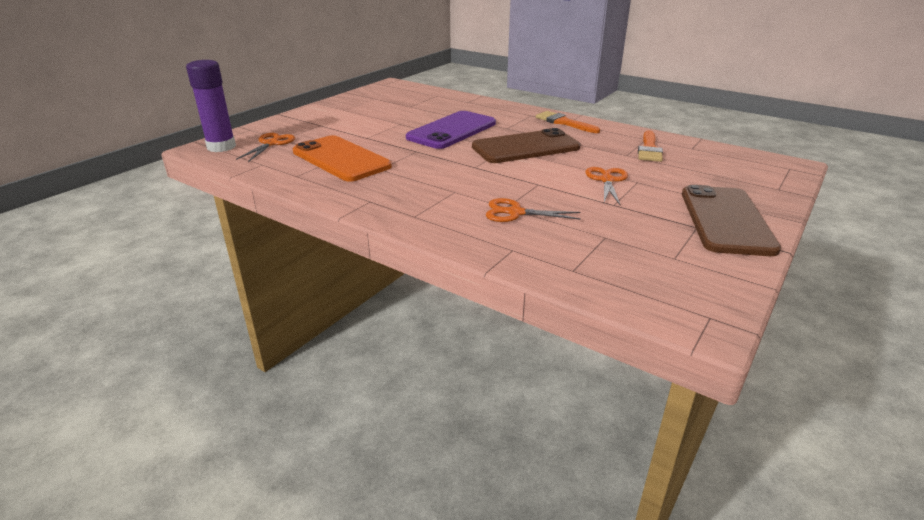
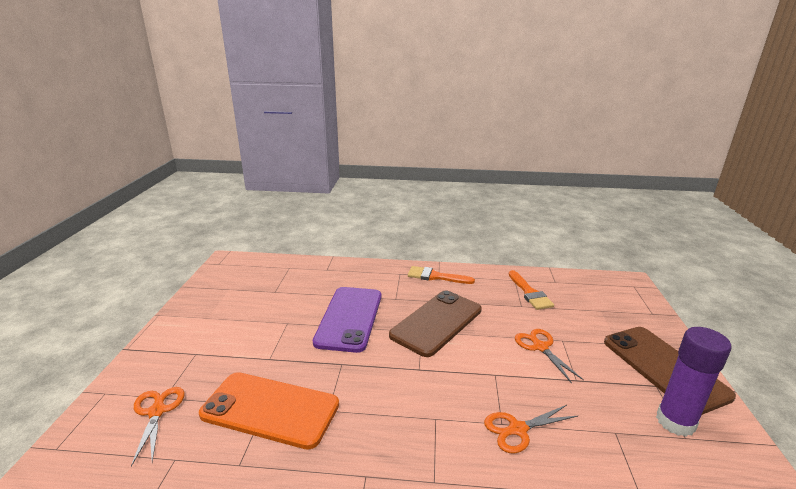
camera: 30 degrees left, 5 degrees down
purple glue stick [186,60,236,152] -> purple glue stick moved to [656,327,731,437]

